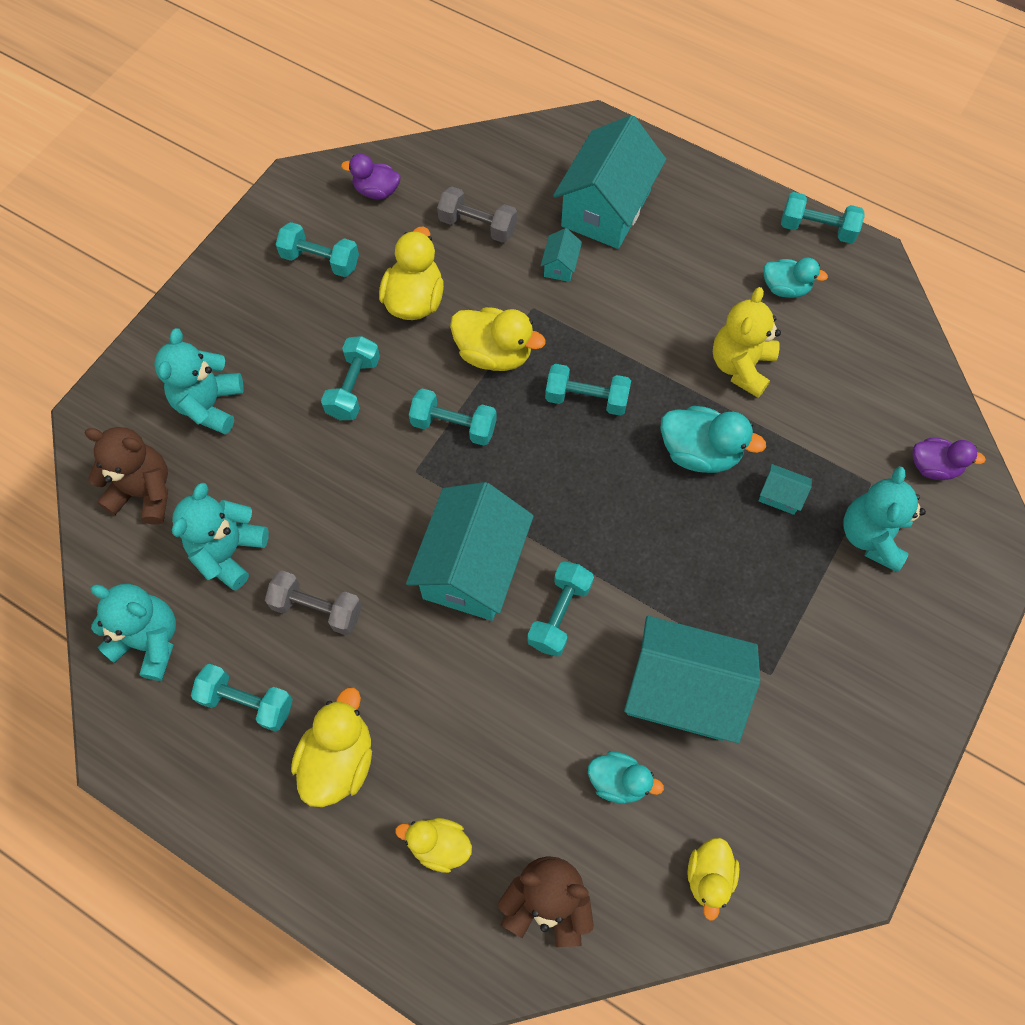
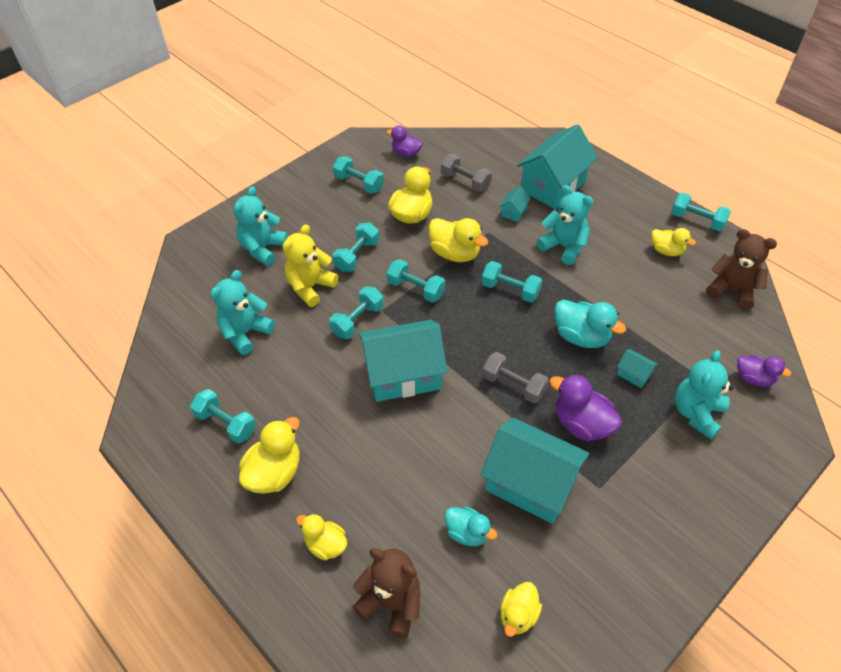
camera: 15 degrees right, 15 degrees down
brown teddy bear [85,427,168,525] -> brown teddy bear moved to [706,229,777,310]
turquoise teddy bear [90,584,176,681] -> turquoise teddy bear moved to [537,185,594,265]
grey dumbbell [265,571,362,635] -> grey dumbbell moved to [482,352,549,404]
turquoise house [406,482,534,621] -> turquoise house turned 45 degrees clockwise [359,320,447,402]
turquoise dumbbell [527,561,594,657] -> turquoise dumbbell moved to [329,286,384,339]
yellow teddy bear [713,287,781,398] -> yellow teddy bear moved to [282,225,338,307]
turquoise duck [764,258,828,298] -> yellow duck [651,228,696,256]
none -> purple duck [549,374,622,441]

